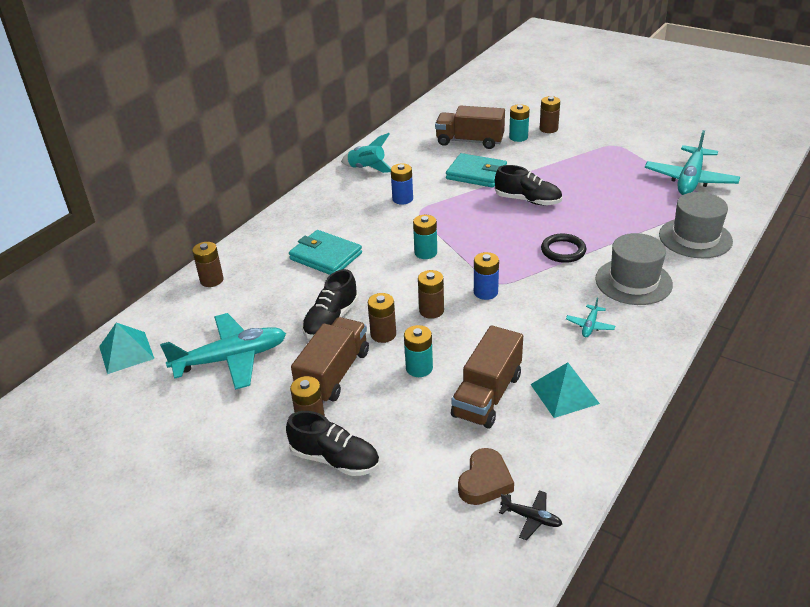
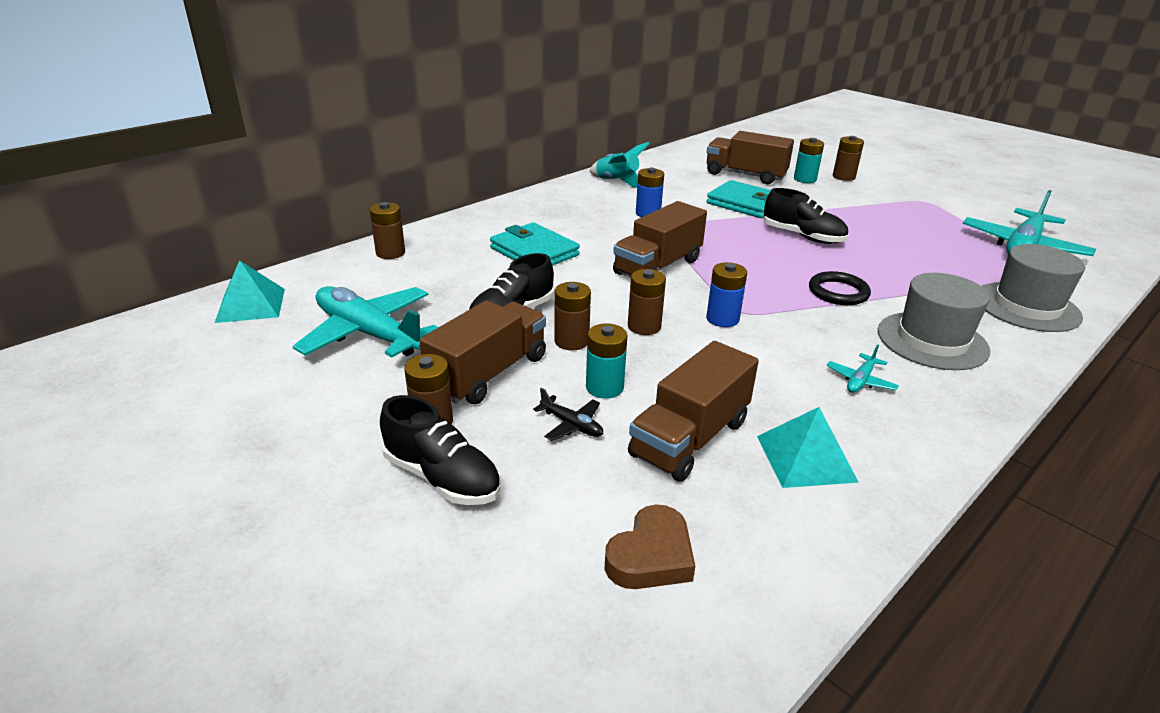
camera: 10 degrees right, 5 degrees down
turquoise plane [160,313,286,390] -> turquoise plane turned 135 degrees counterclockwise [292,286,439,357]
turquoise battery [413,215,437,259] -> brown truck [613,201,707,277]
black plane [499,490,562,540] -> black plane moved to [533,388,603,441]

